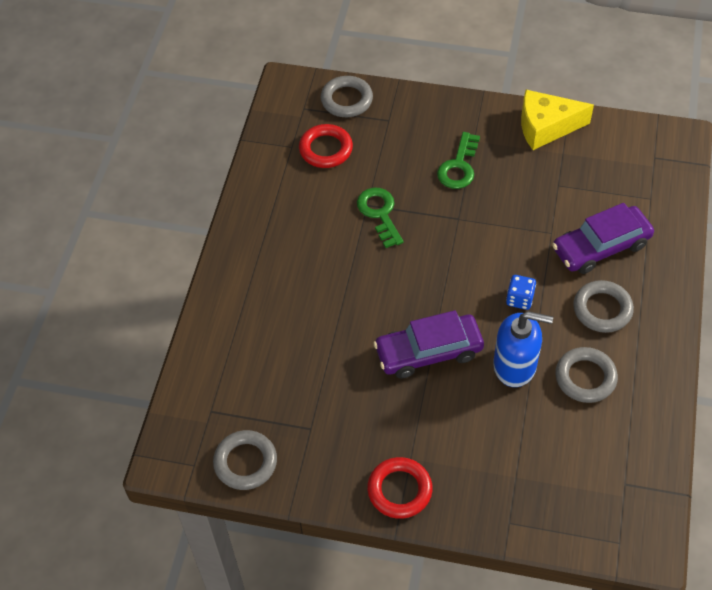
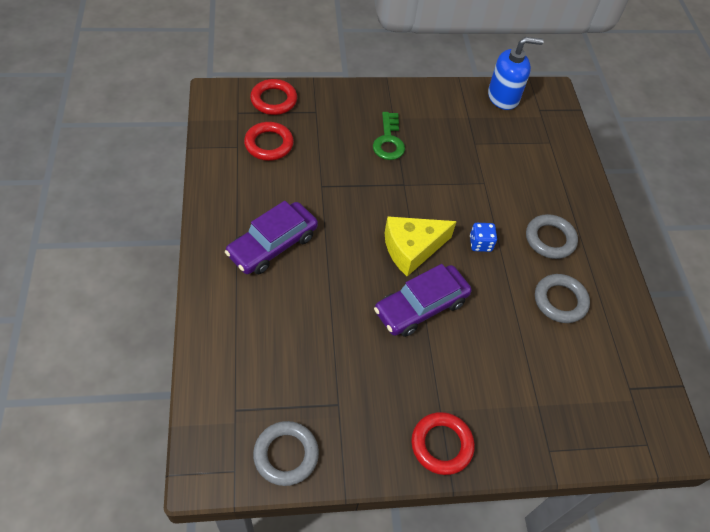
camera: 25 degrees left, 0 degrees up
grey ring [321,76,373,117] -> red ring [250,79,297,115]
green key [357,188,404,248] -> none
blue soap dispenser [493,311,553,387] -> blue soap dispenser moved to [488,37,544,110]
yellow cheese [521,90,594,150] -> yellow cheese moved to [385,216,457,276]
purple car [552,203,654,274] -> purple car moved to [225,201,318,274]

